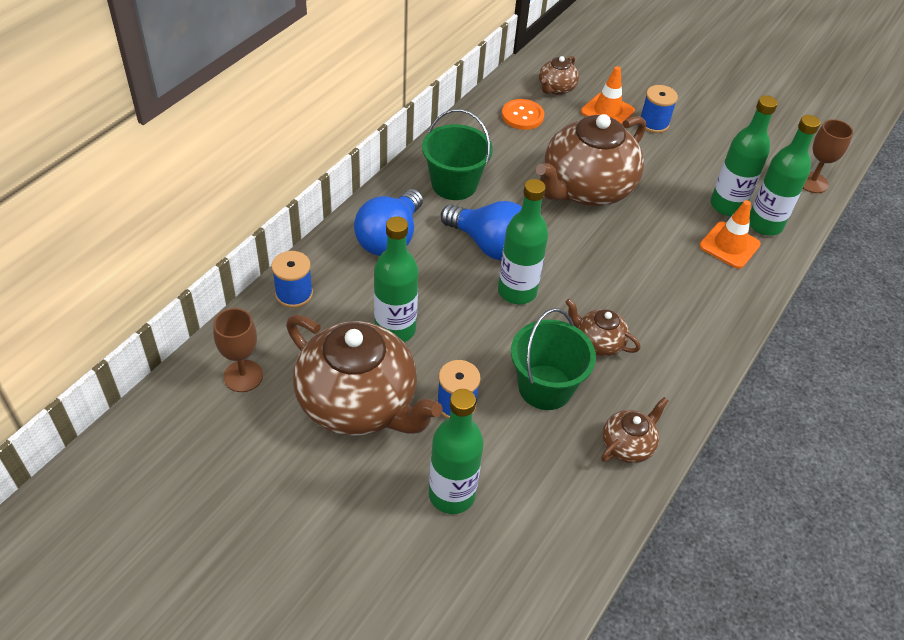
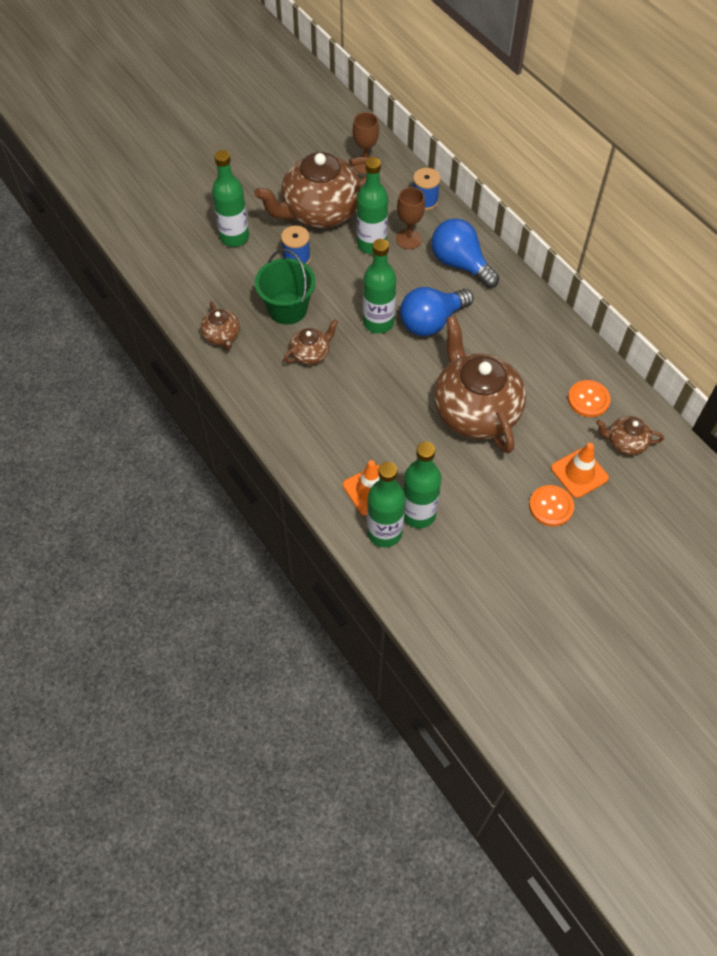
camera: 115 degrees right, 10 degrees up
green bucket [422,109,493,200] -> none
brown teapot [539,56,579,95] -> brown teapot turned 45 degrees counterclockwise [596,416,664,455]
blue spool [641,85,678,133] -> orange button [529,485,574,527]
brown goblet [803,119,853,193] -> brown goblet moved to [396,187,425,249]

